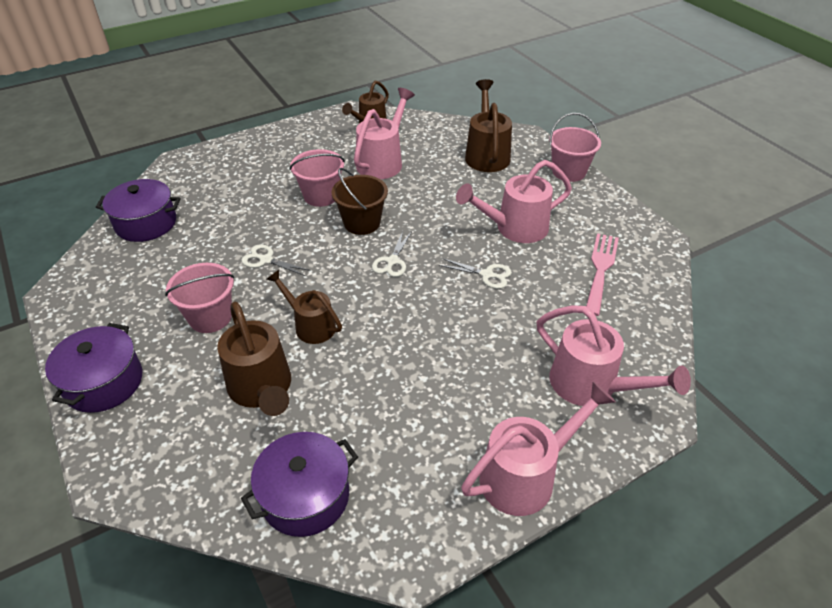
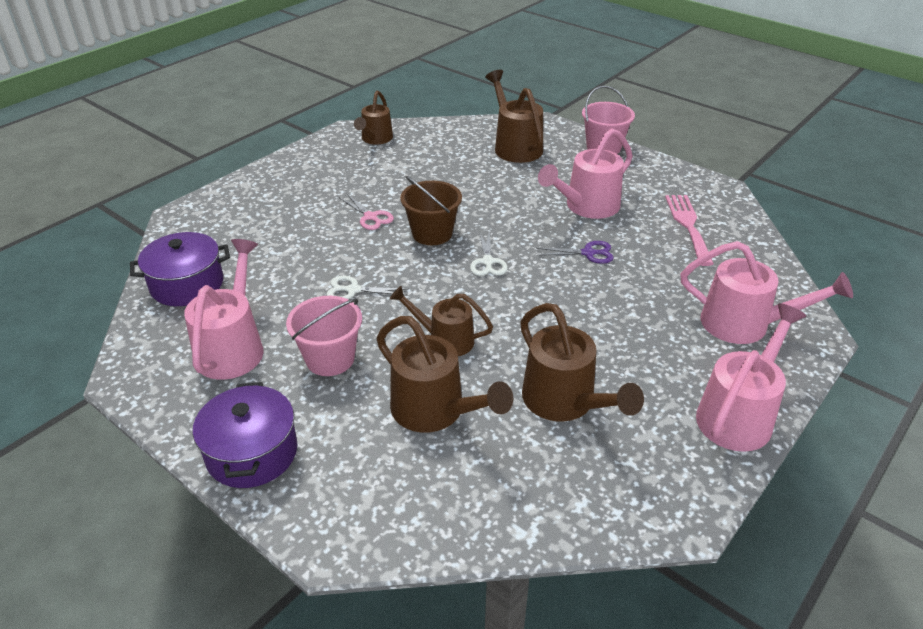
camera: 20 degrees left, 5 degrees down
purple pot [241,432,358,537] -> none
pink bucket [290,149,345,207] -> pink scissors [340,194,394,230]
pink watering can [354,88,415,179] -> pink watering can moved to [184,239,263,380]
white scissors [439,258,512,289] -> purple scissors [536,241,614,264]
none -> brown watering can [520,303,644,422]

